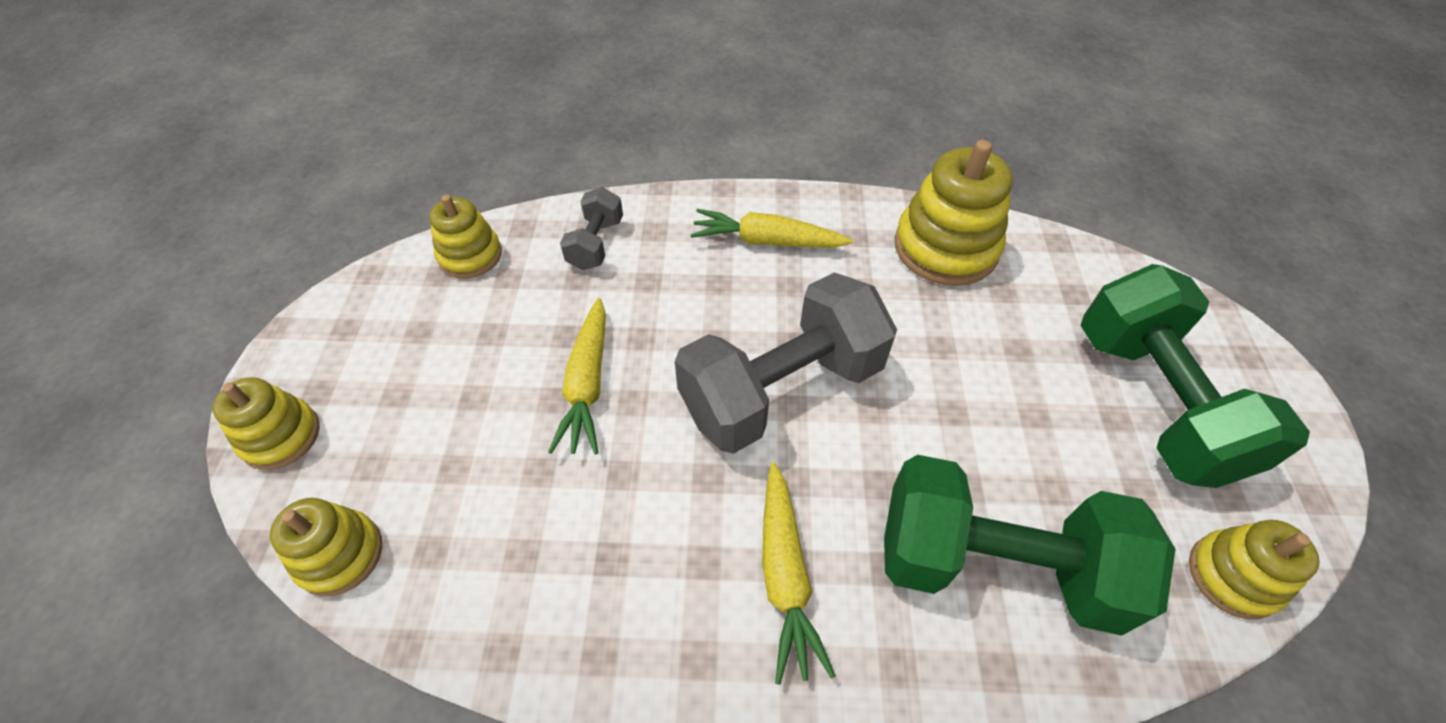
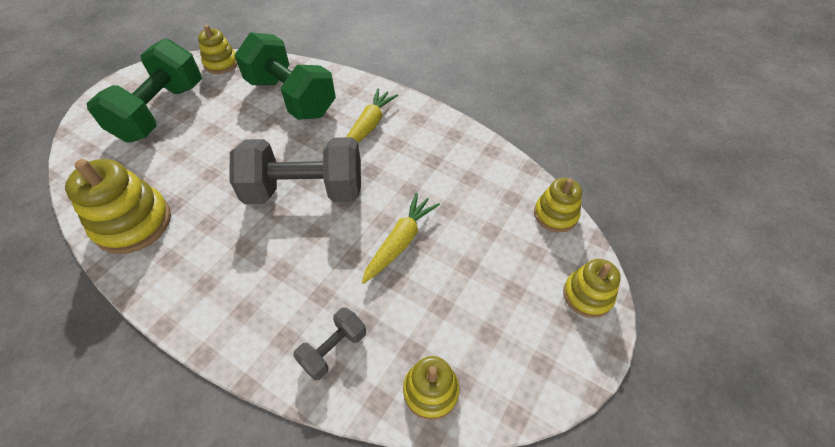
camera: 150 degrees left, 0 degrees up
yellow carrot [690,209,853,248] -> none

